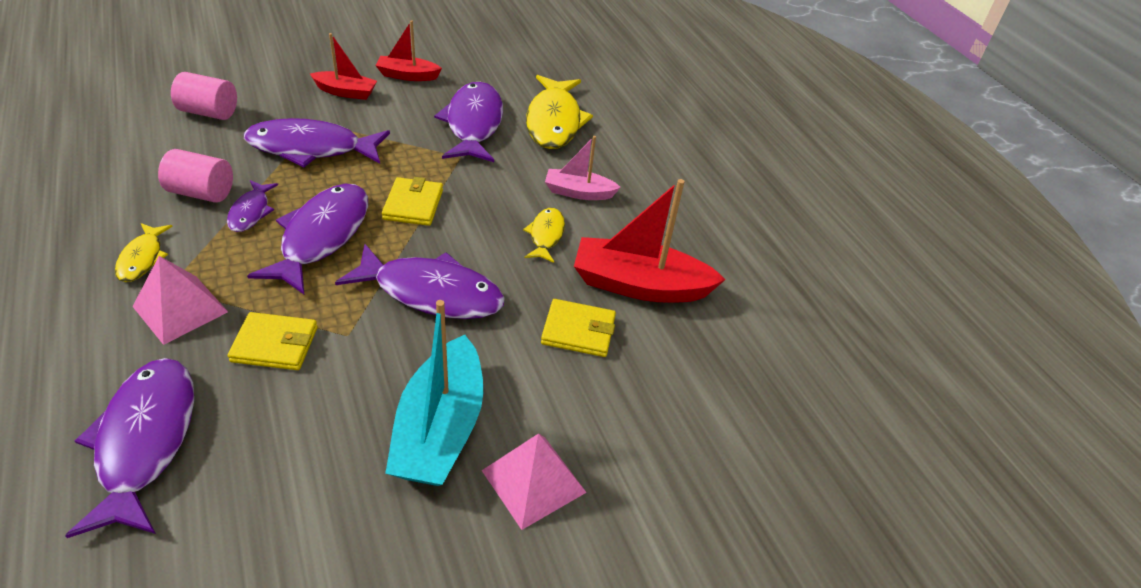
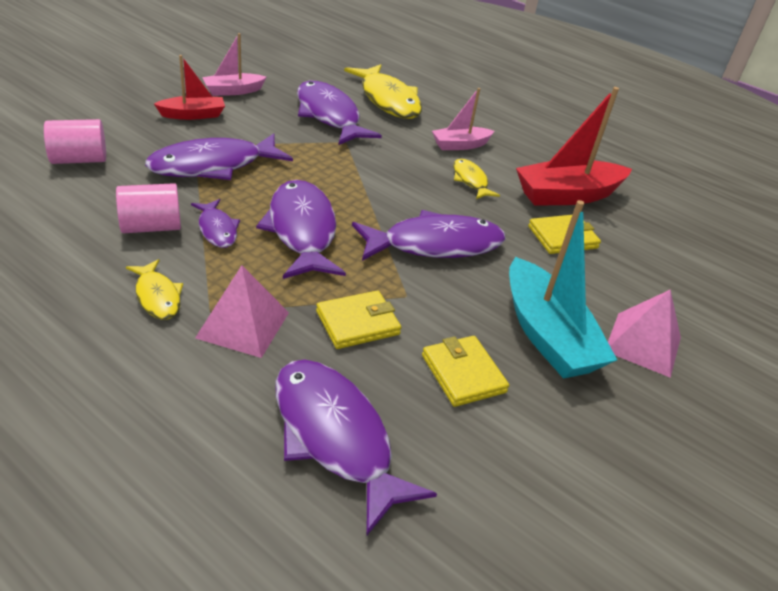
camera: 30 degrees left, 5 degrees down
red boat [375,20,442,81] -> pink boat [202,33,266,96]
yellow wallet [382,177,443,226] -> yellow wallet moved to [422,336,509,407]

